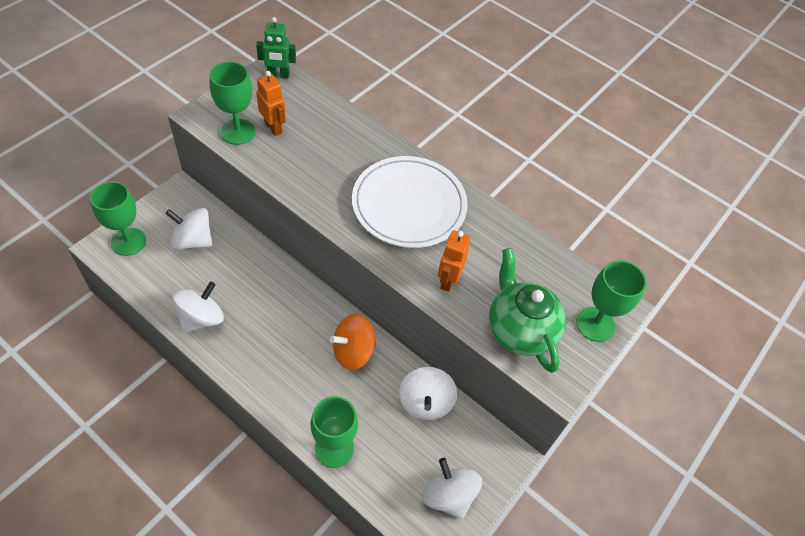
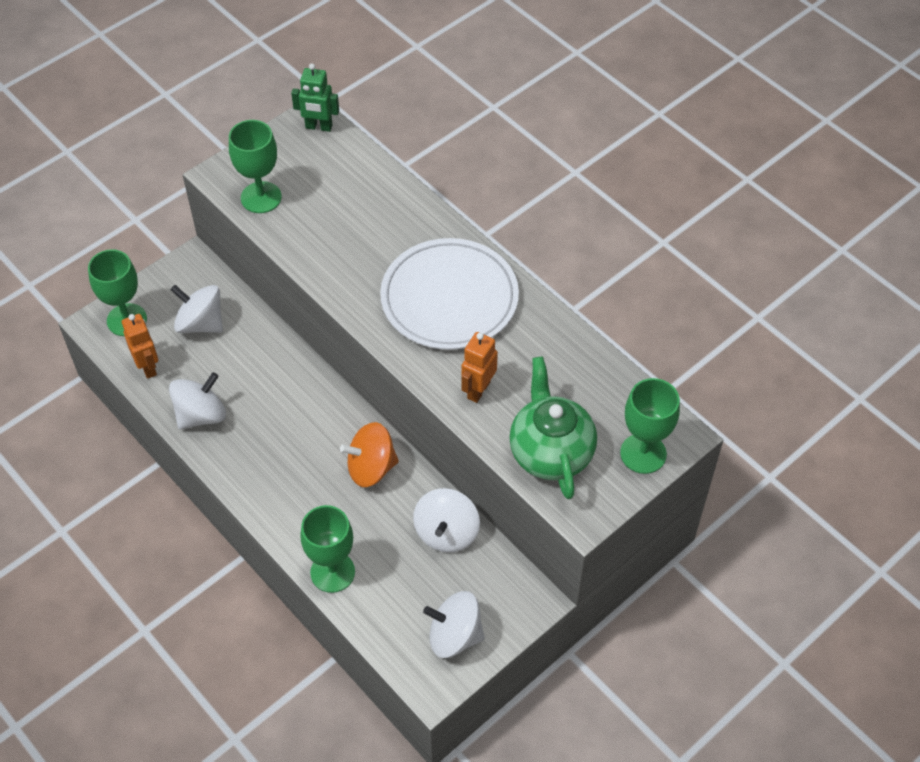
camera: 15 degrees right, 0 degrees up
orange robot [256,71,286,136] -> orange robot moved to [122,314,158,379]
white spinning top [422,458,482,519] -> white spinning top turned 60 degrees counterclockwise [423,591,485,658]

